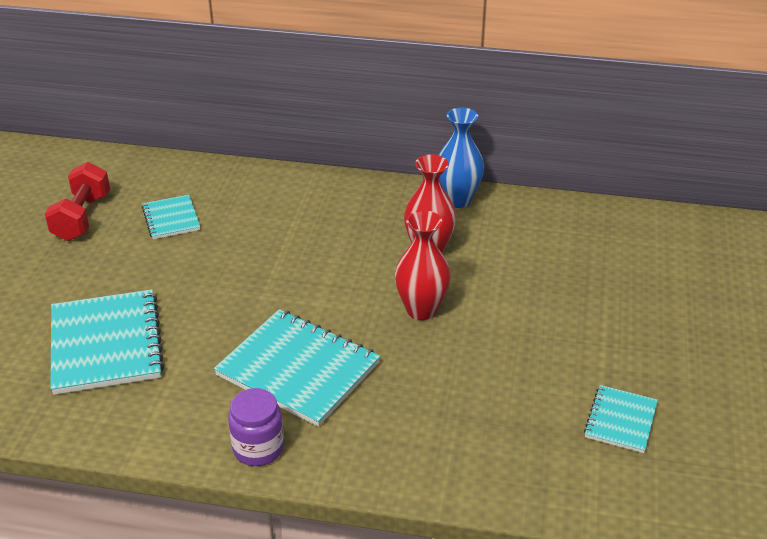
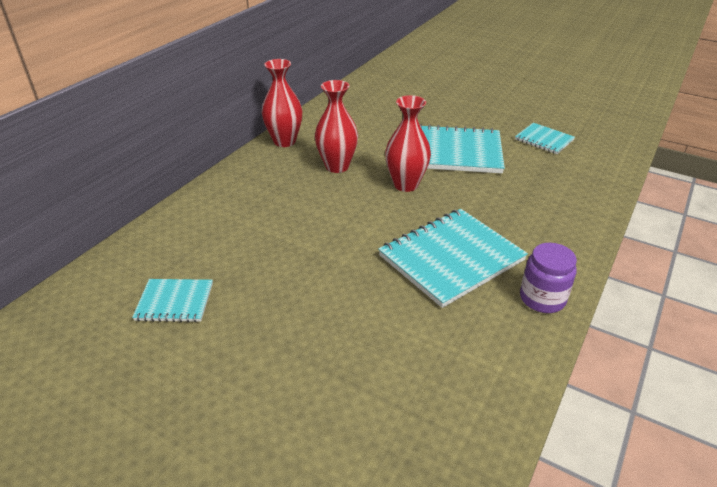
camera: 70 degrees left, 0 degrees up
red dumbbell [45,162,110,241] -> none
turquoise notebook [50,290,165,395] -> turquoise notebook moved to [420,124,505,173]
blue vase [439,107,484,208] -> red vase [262,59,302,147]

